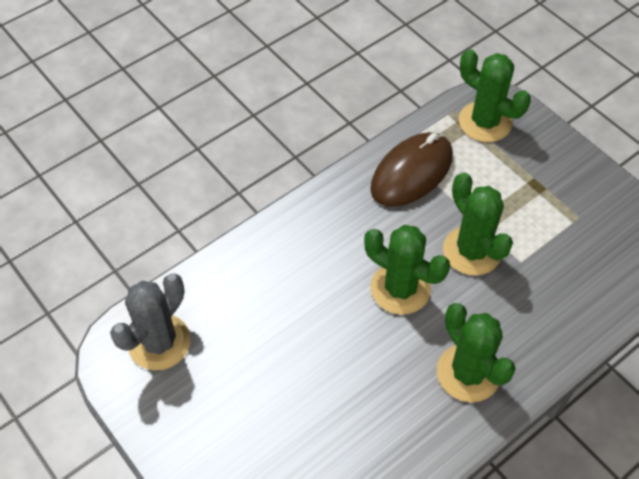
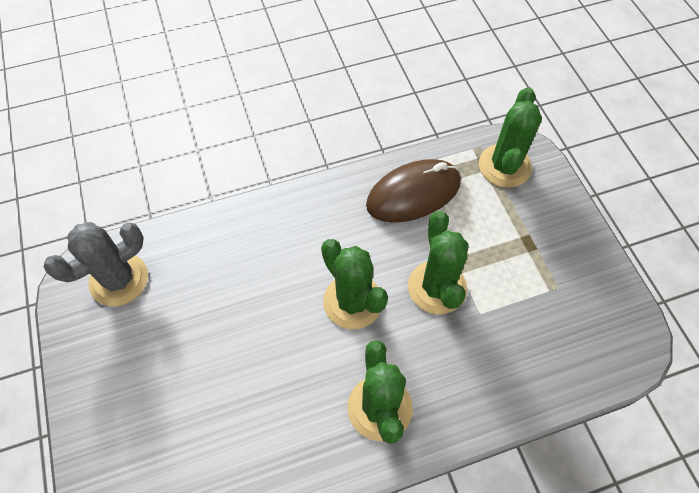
camera: 20 degrees right, 5 degrees up
green cactus [459,49,531,142] -> green cactus turned 45 degrees clockwise [479,87,542,188]

